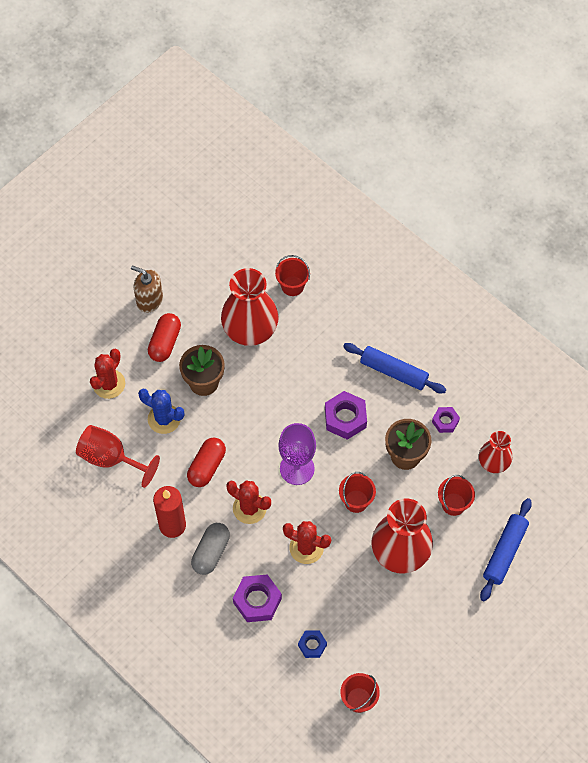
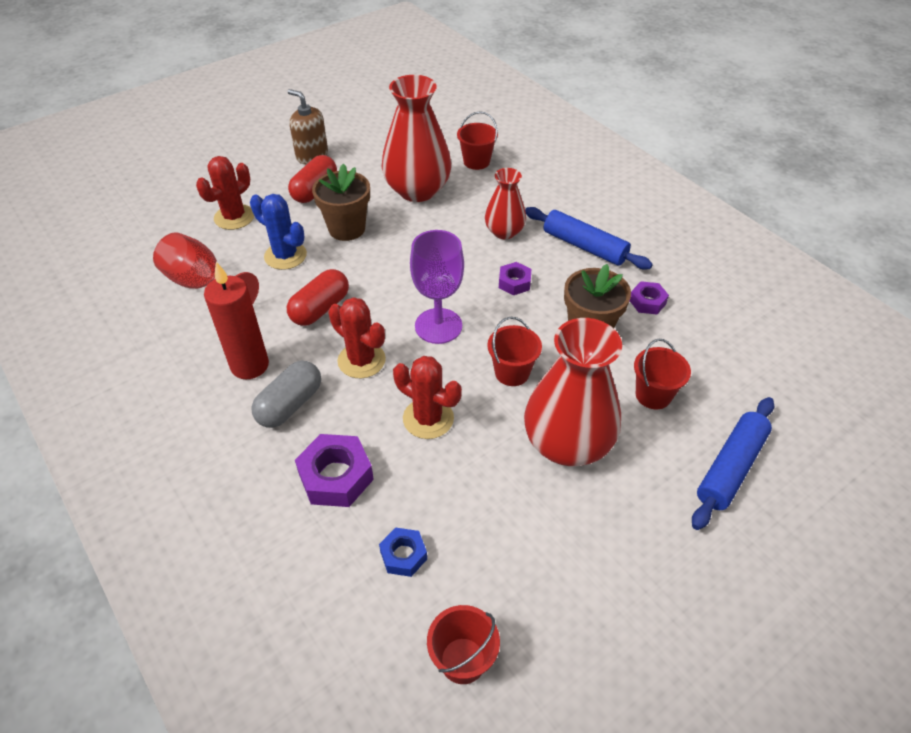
camera: 10 degrees right, 15 degrees down
purple nut [325,391,367,440] -> purple nut [499,262,531,295], size x0.59
red vase [479,431,512,473] -> red vase moved to [485,168,526,239]

